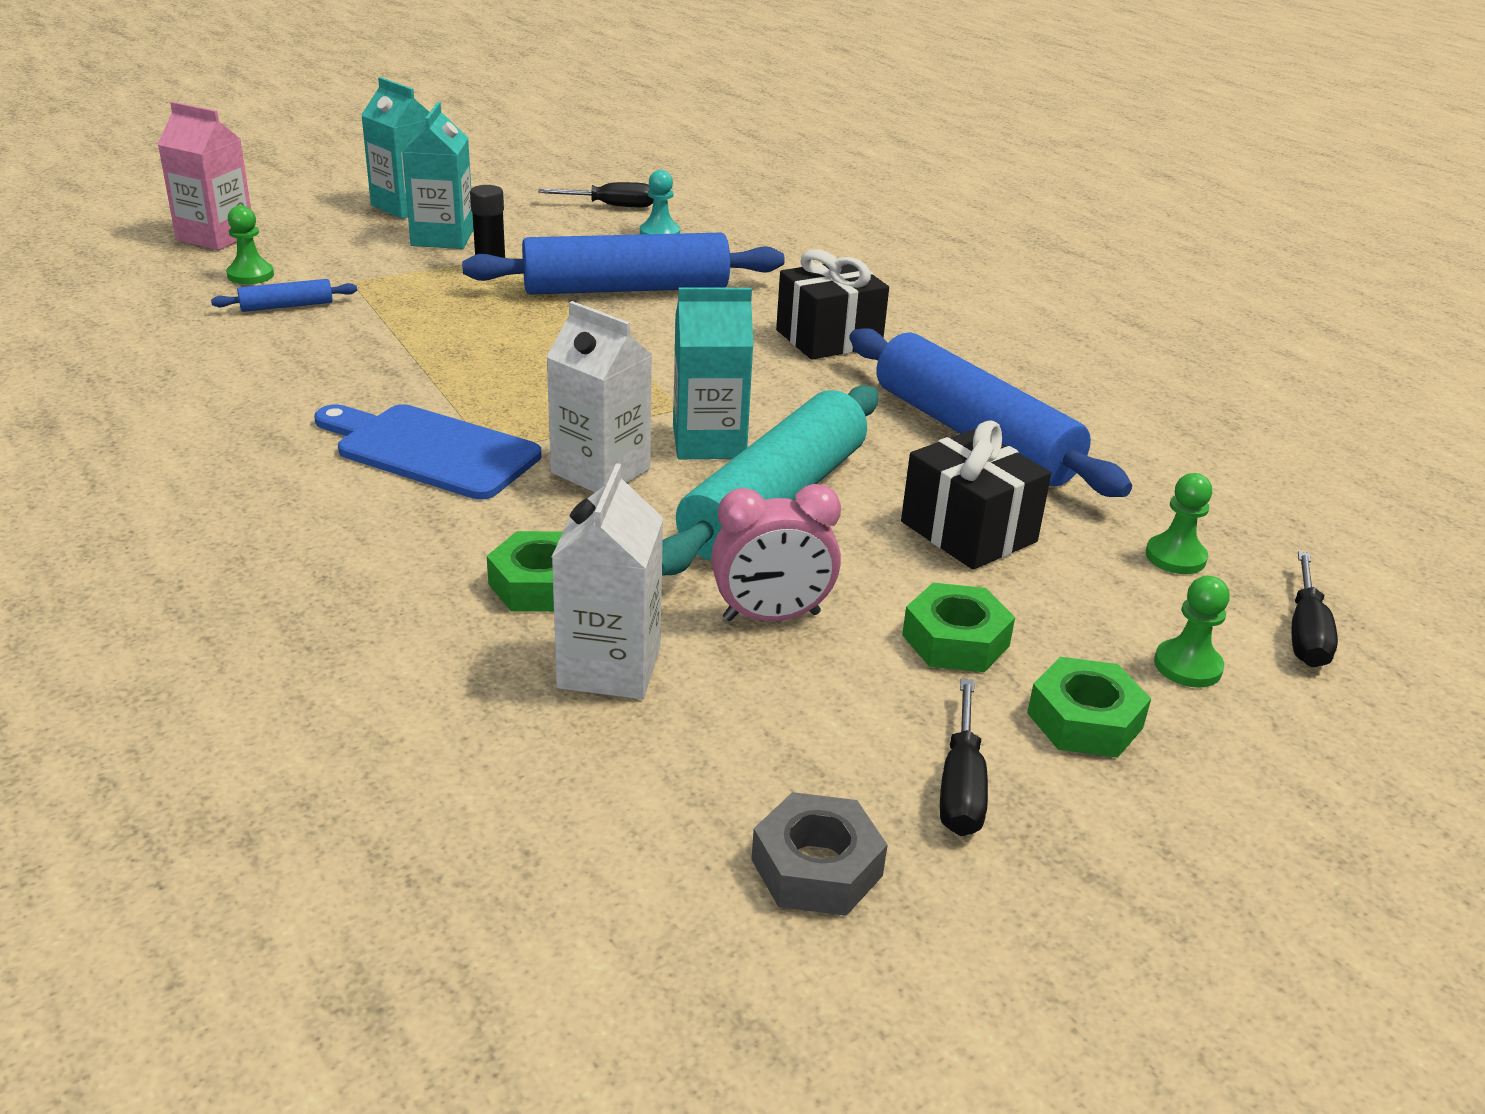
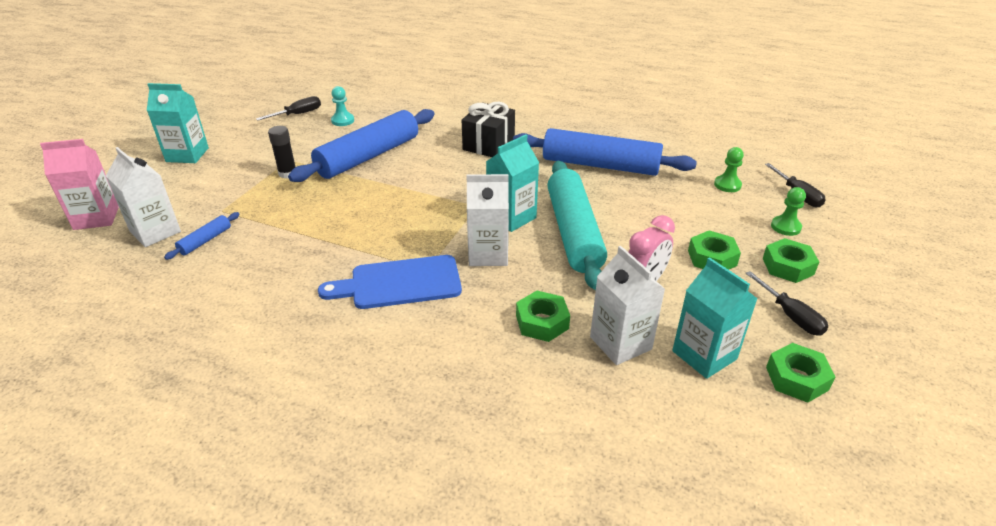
camera: 35 degrees left, 5 degrees up
green pawn [226,205,274,284] -> white carton [106,147,181,247]
turquoise carton [402,102,473,249] -> turquoise carton moved to [672,257,758,379]
grey nut [751,792,887,916] -> green nut [766,343,835,403]
black gift [901,421,1051,570] -> none

